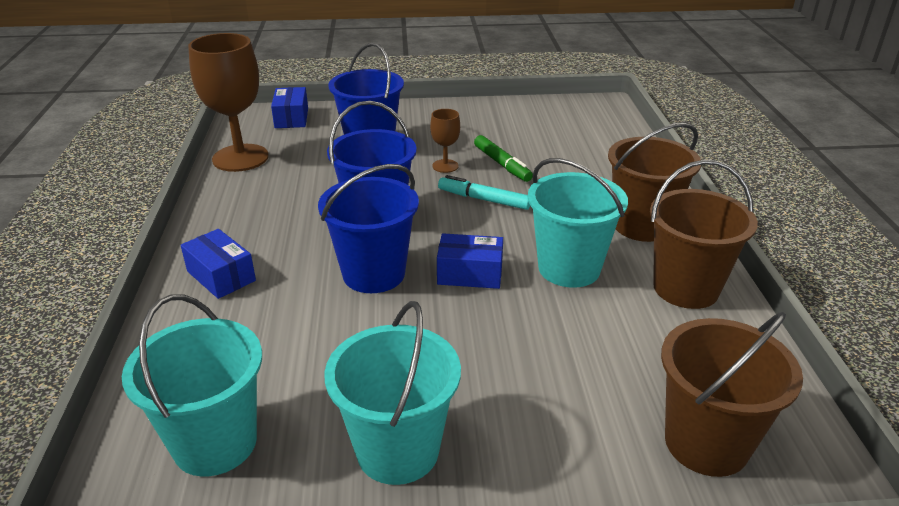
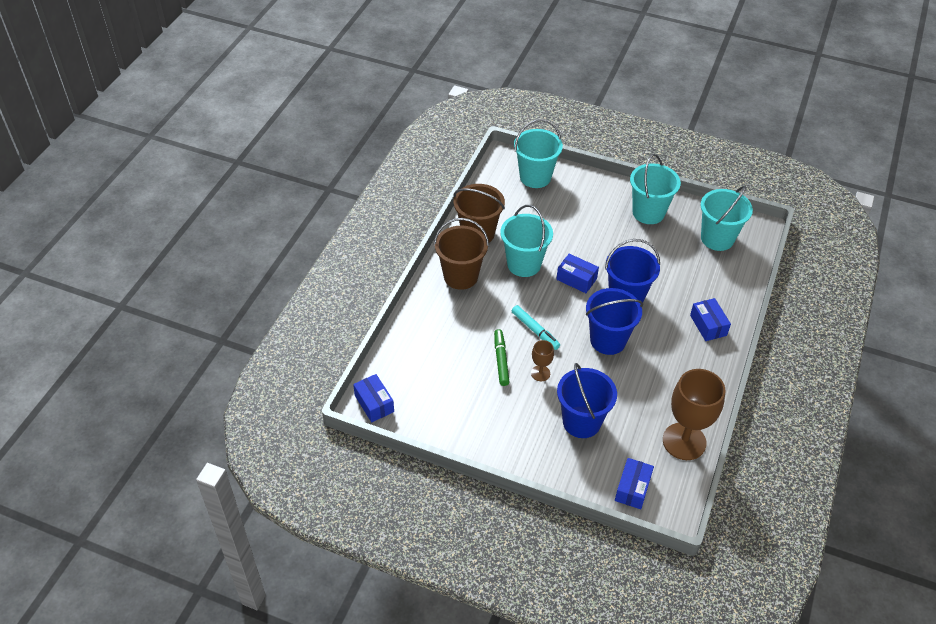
camera: 155 degrees left, 15 degrees up
brown bucket [661,312,803,477] -> turquoise bucket [514,119,563,188]
none -> blue box [353,374,394,422]

